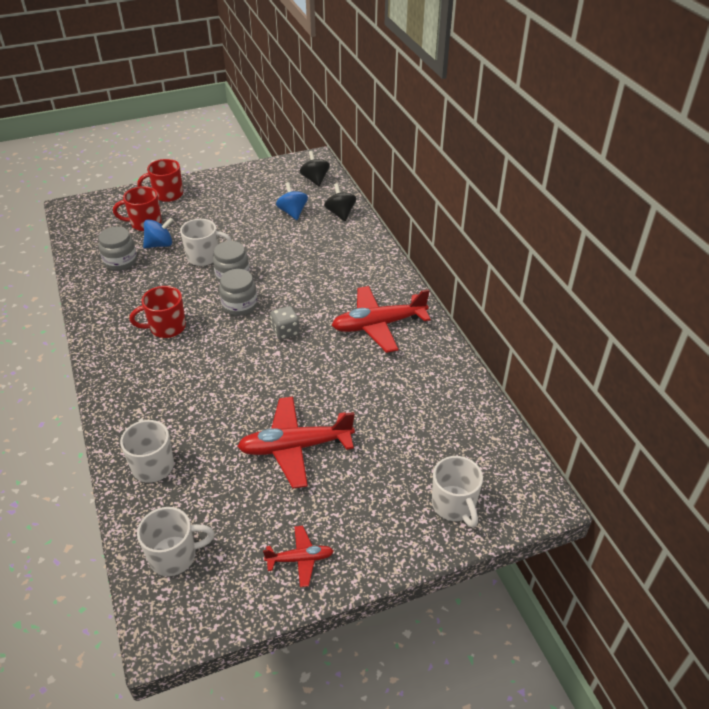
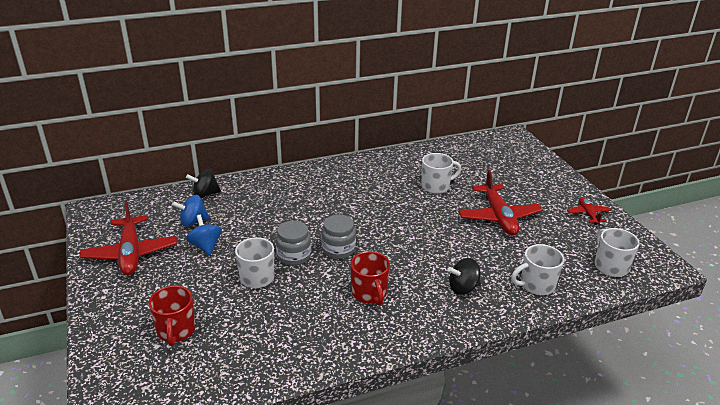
camera: 90 degrees left, 10 degrees down
grey jar [98,227,137,271] -> none
red mug [137,159,183,202] -> none
blue spinning top [143,217,173,248] -> blue spinning top moved to [186,215,222,255]
grey dice [270,306,300,340] -> none
black spinning top [300,151,330,186] -> black spinning top moved to [447,258,481,295]
red plane [332,286,431,353] -> red plane moved to [80,201,177,275]
white mug [432,456,483,528] -> white mug moved to [421,153,461,194]

